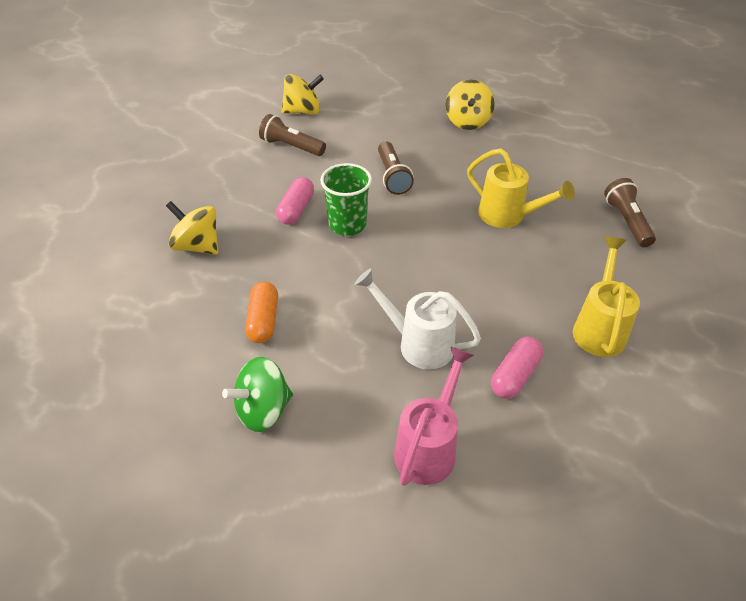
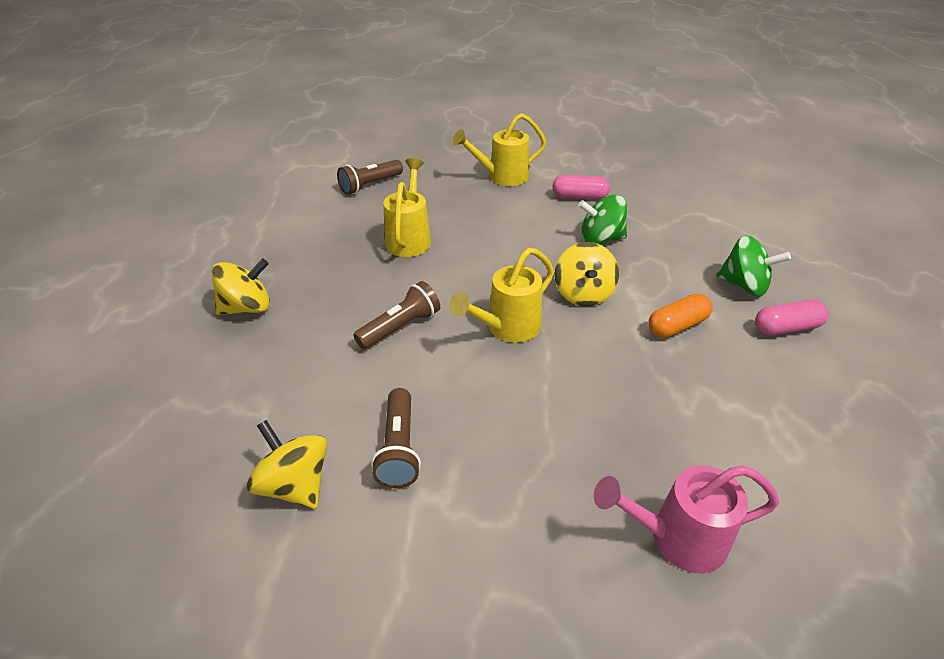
camera: 120 degrees left, 5 degrees down
yellow spinning top [166,201,218,255] -> yellow spinning top moved to [555,242,619,307]
pink capsule [276,177,314,225] -> pink capsule moved to [755,300,829,335]
green cup [320,163,372,236] -> yellow watering can [449,248,554,343]
white watering can [355,268,481,370] -> green spinning top [578,195,627,245]
pink watering can [394,346,474,486] -> pink watering can moved to [594,465,779,573]

